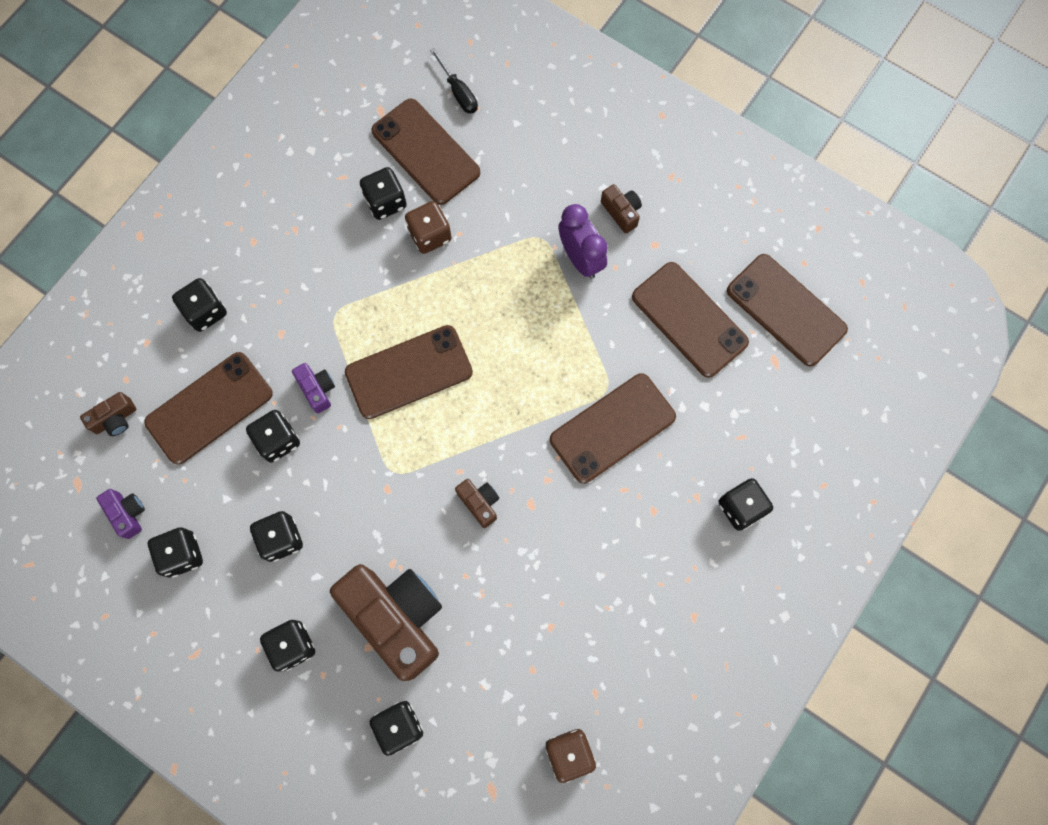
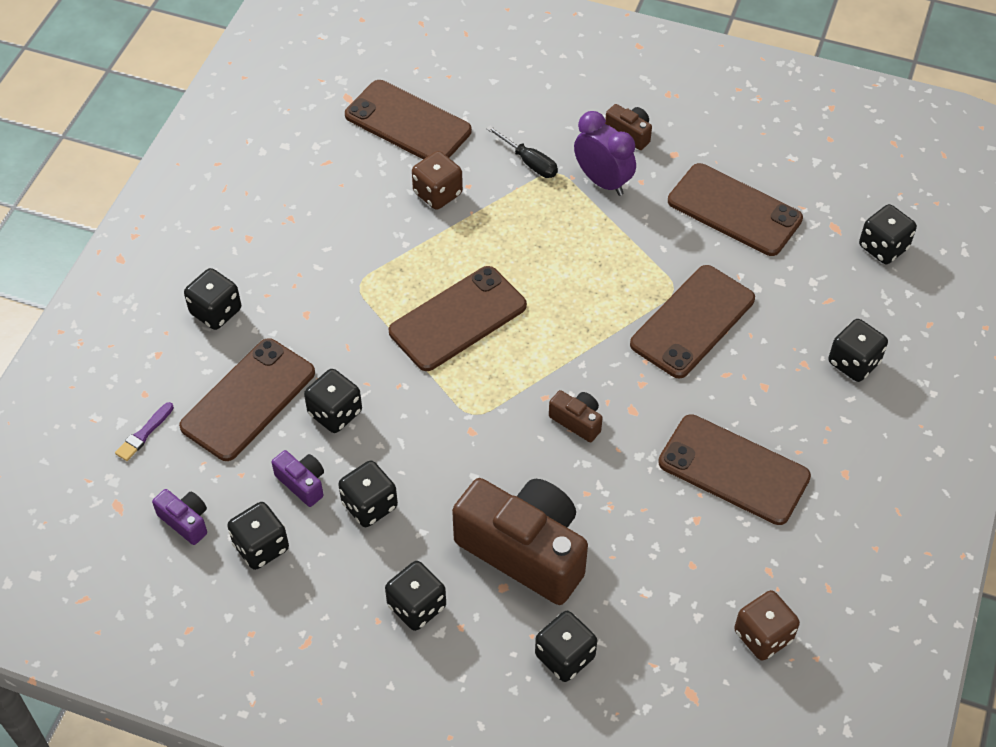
camera: 15 degrees left, 20 degrees down
brown camera [80,392,136,436] -> purple brush [115,402,174,461]
purple camera [292,363,335,413] -> purple camera moved to [272,450,324,507]
black dice [360,167,407,220] -> black dice moved to [859,204,917,264]
black screwdriver [430,48,478,114] -> black screwdriver moved to [486,126,558,178]
brown phone [727,254,848,367] -> brown phone moved to [658,414,811,525]

